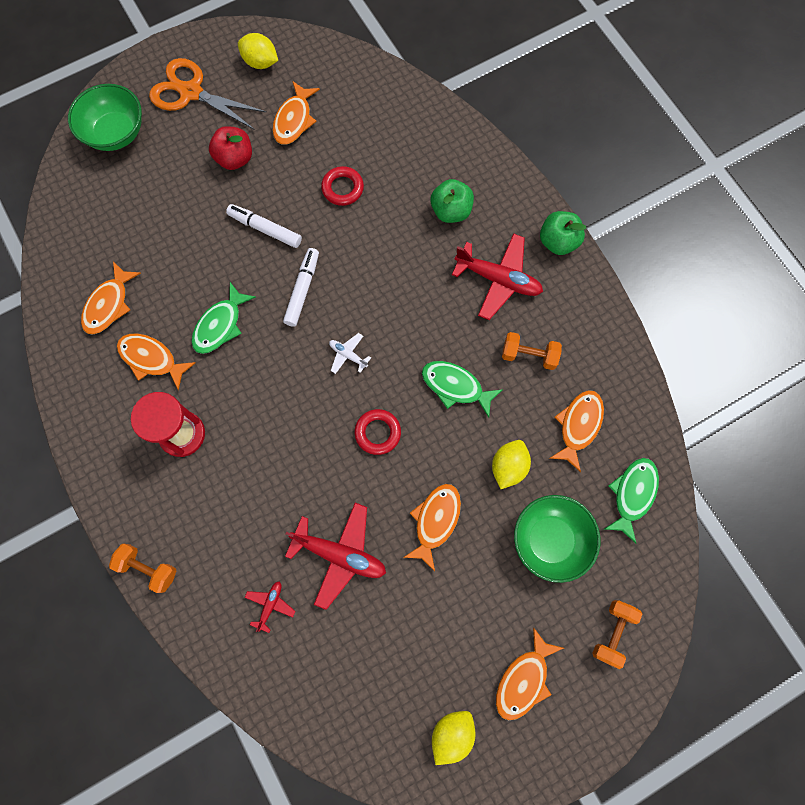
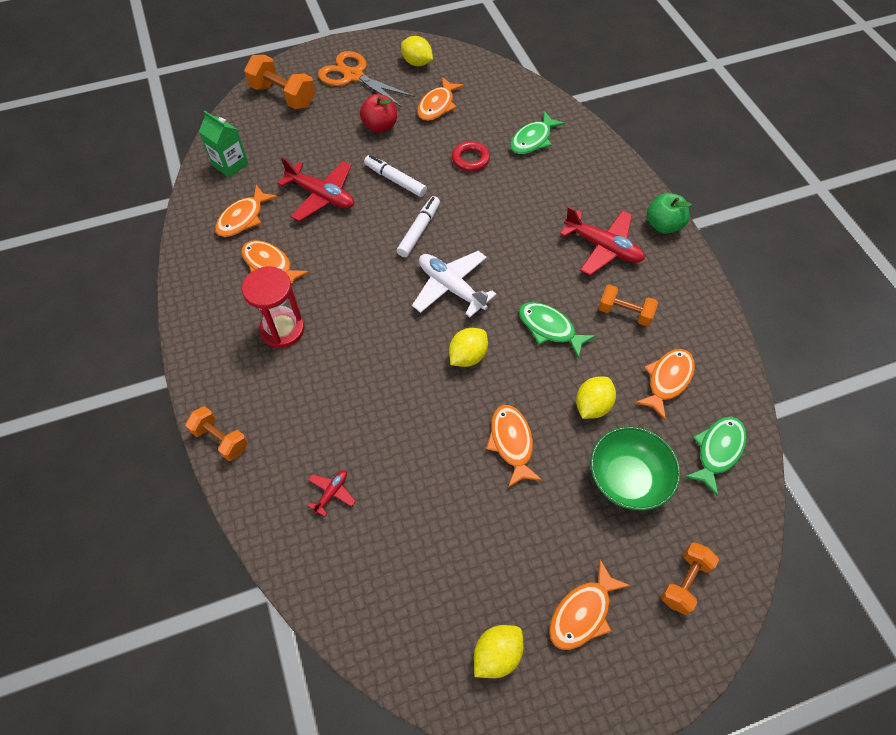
camera: 10 degrees right, 15 degrees down
green bowl [68,84,142,151] -> orange dumbbell [244,55,315,109]
green fish [192,282,256,354] -> green fish moved to [510,111,565,154]
red plane [285,503,386,610] -> red plane moved to [277,157,354,221]
white plane [329,333,371,374] -> white plane [412,251,496,317], size x2.05
red ring [354,409,401,455] -> yellow lemon [449,328,488,367]
orange fish [403,484,461,571] -> orange fish turned 45 degrees counterclockwise [486,405,543,488]
green apple [431,179,474,223] -> none
none -> green carton [199,111,248,178]

